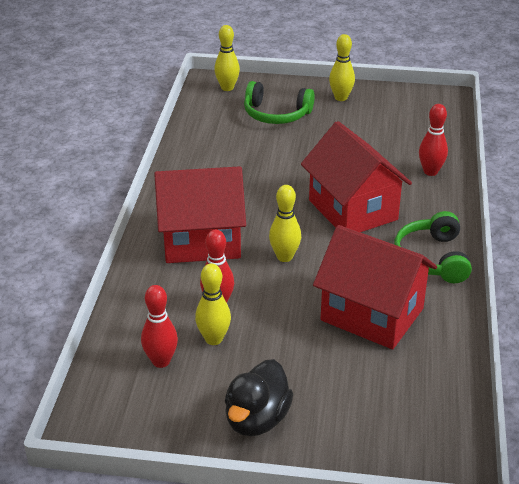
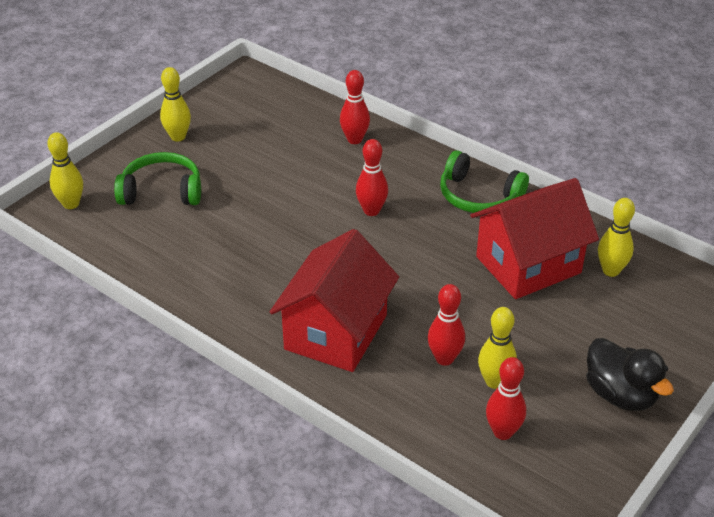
camera: 60 degrees left, 5 degrees up
green headphones [244,81,315,124] -> green headphones turned 135 degrees counterclockwise [114,152,201,205]
yellow bowling pin [269,185,301,262] -> yellow bowling pin moved to [598,198,635,277]
red house [301,121,412,232] -> red bowling pin [356,139,388,216]

